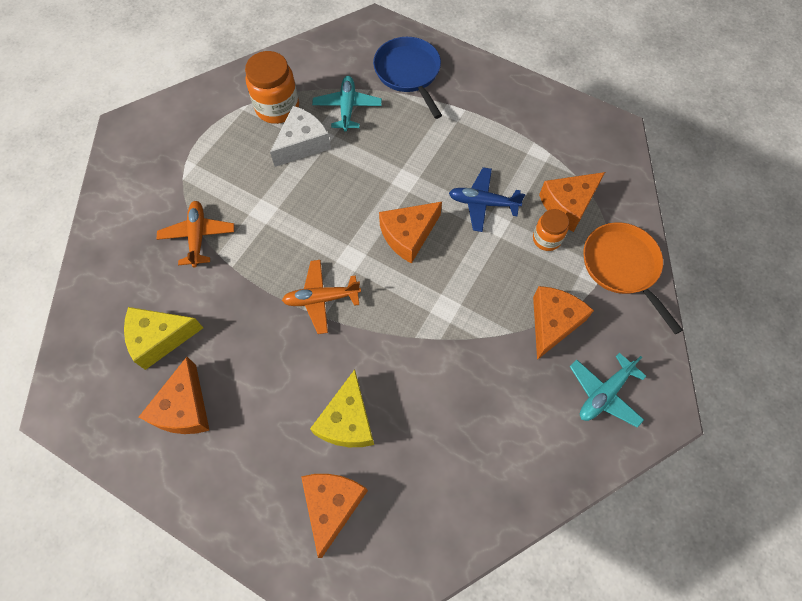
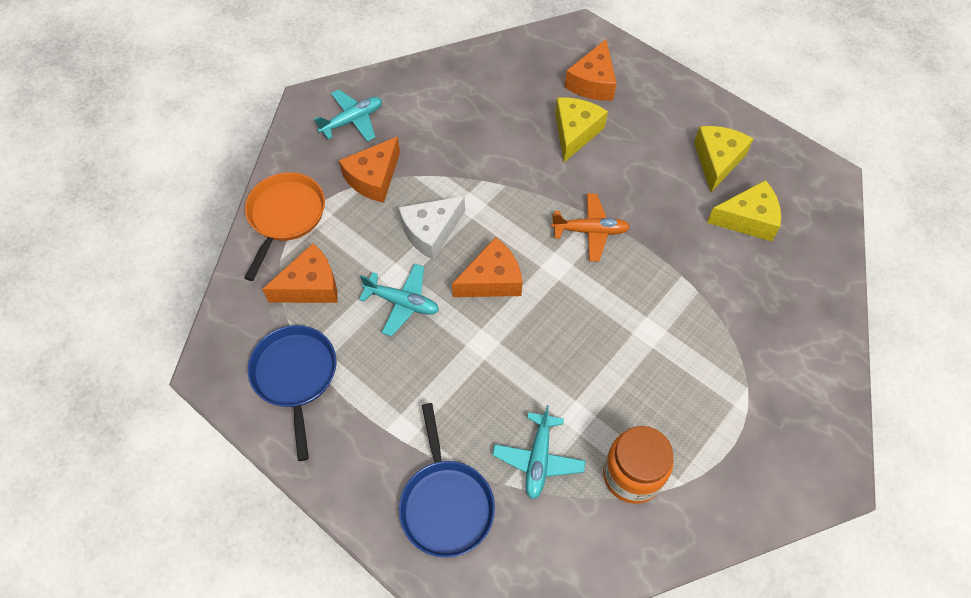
camera: 170 degrees left, 5 degrees down
orange cheese [139,357,210,434] -> yellow cheese [694,126,753,192]
orange plane [157,201,234,268] -> none
white cheese [270,106,331,167] -> white cheese moved to [399,196,465,260]
blue plane [449,167,525,232] -> turquoise plane [359,264,439,337]
orange jar [533,209,569,251] -> none
orange pan [583,222,683,334] -> orange pan turned 150 degrees counterclockwise [245,172,325,281]
none -> blue pan [248,325,337,461]

